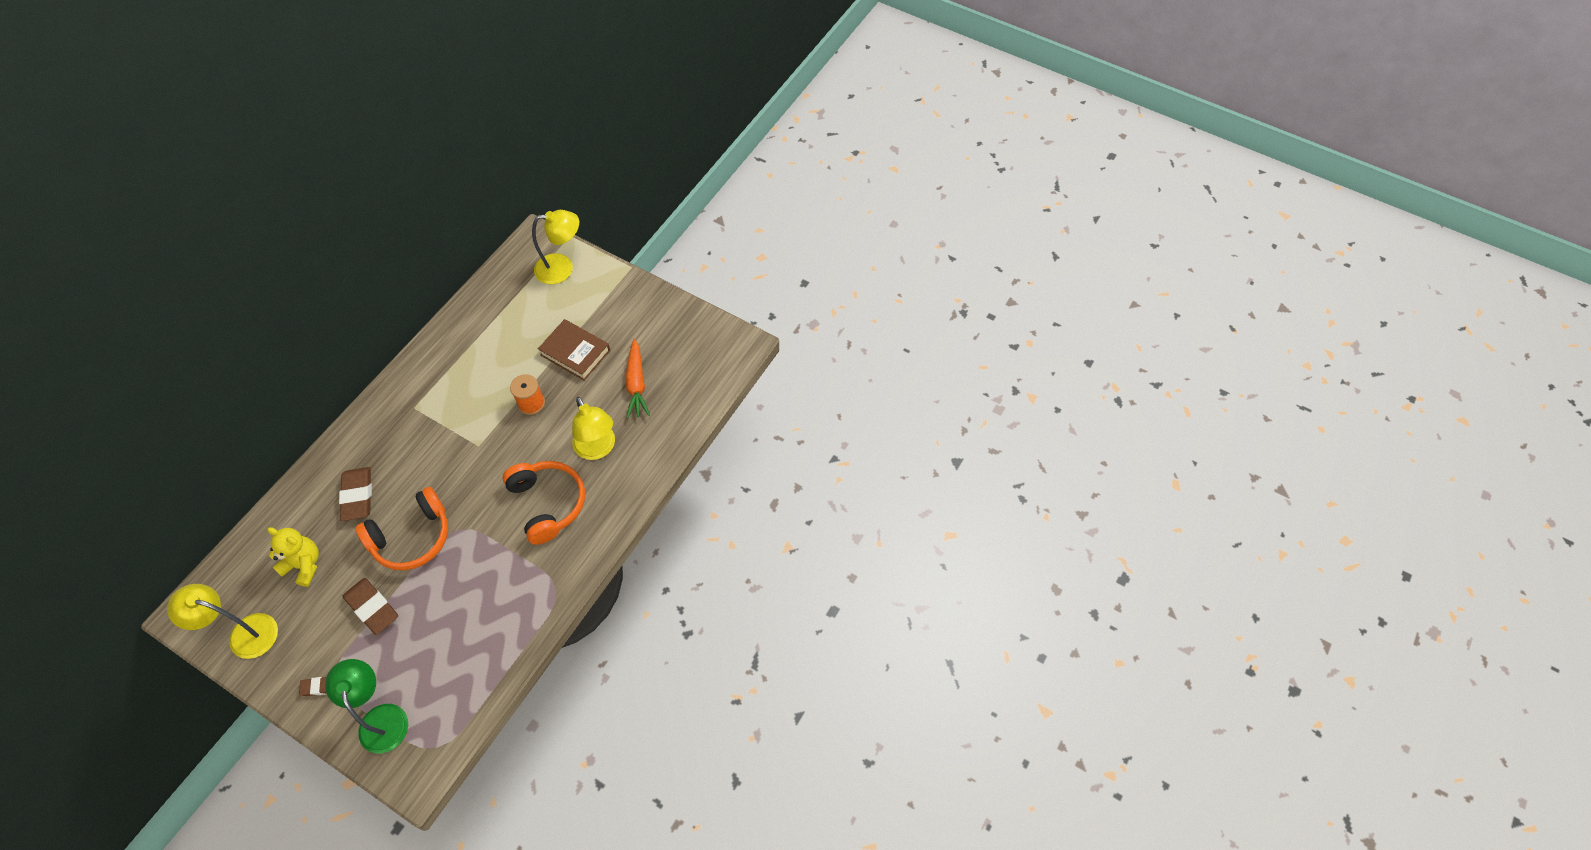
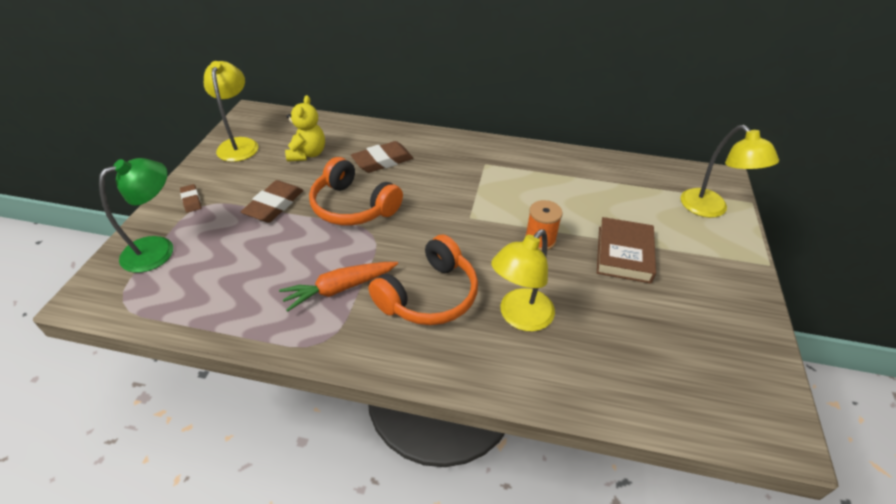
camera: 70 degrees right, 15 degrees down
orange carrot [626,339,650,418] -> orange carrot moved to [279,262,398,312]

